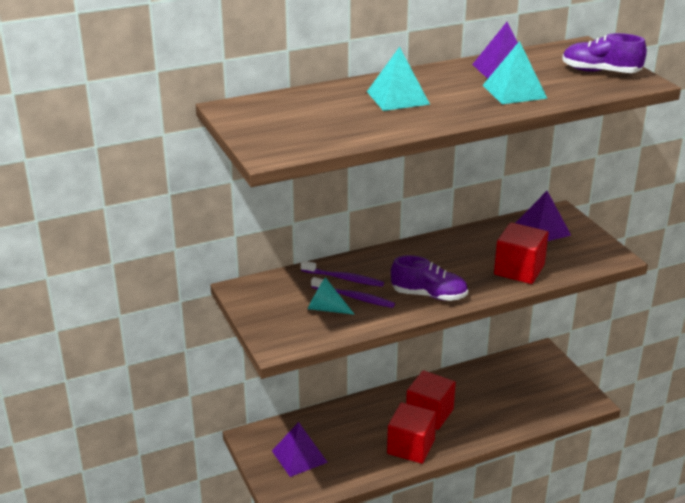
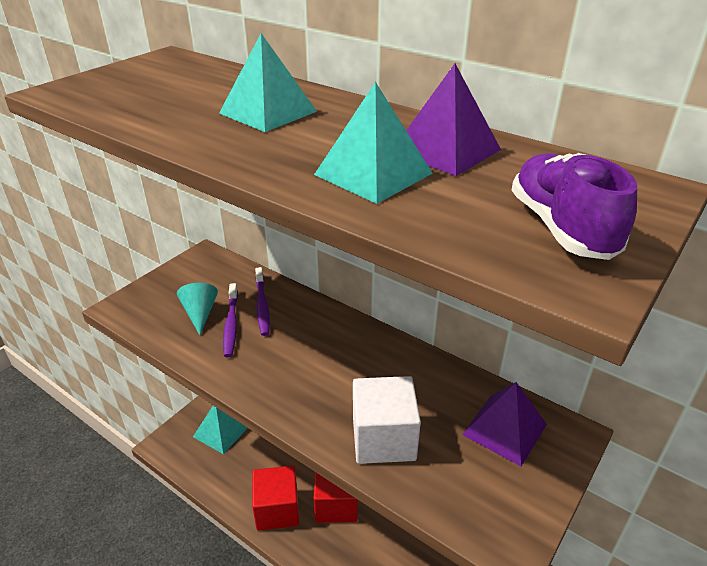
camera: 60 degrees right, 5 degrees up
purple pyramid [272,422,328,477] -> turquoise pyramid [193,406,248,454]
purple shoe [391,255,468,301] -> none
red cube [494,222,549,284] -> white cube [353,376,421,464]

